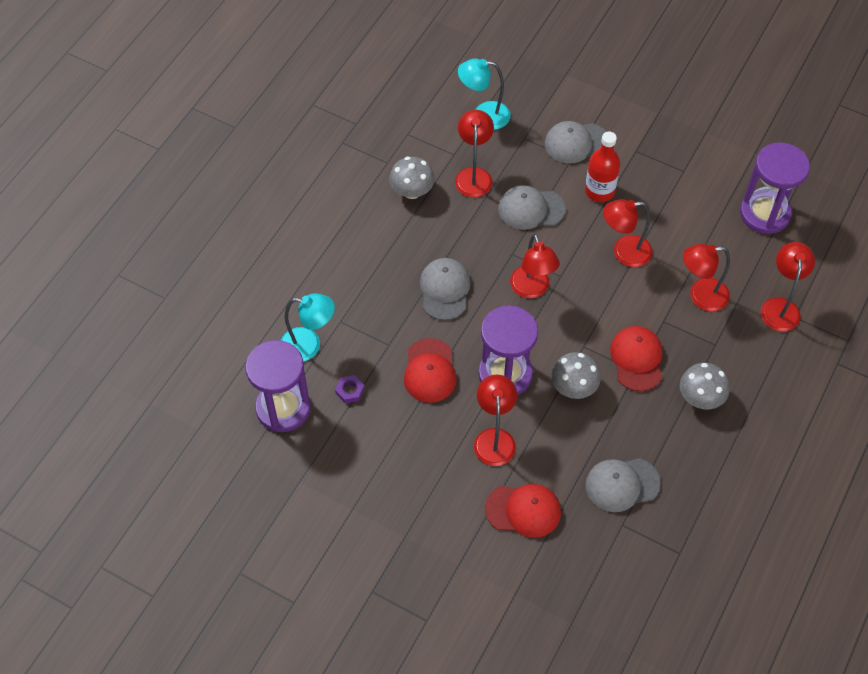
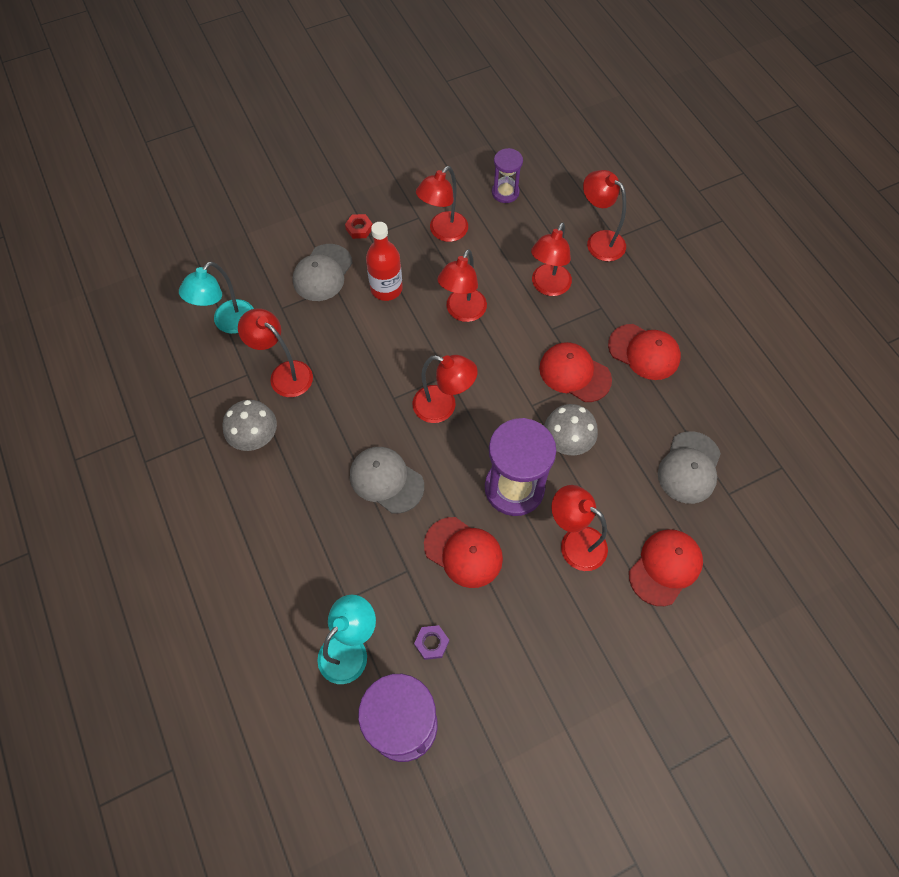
camera: 55 degrees left, 5 degrees up
grey cap [498,185,566,230] -> none
grey mushroom [680,363,730,409] -> red cap [608,324,681,380]
purple hourglass [740,142,810,234] -> purple hourglass [492,148,523,203], size x0.55
none -> red nut [345,214,373,239]
none -> red lamp [416,166,468,242]

